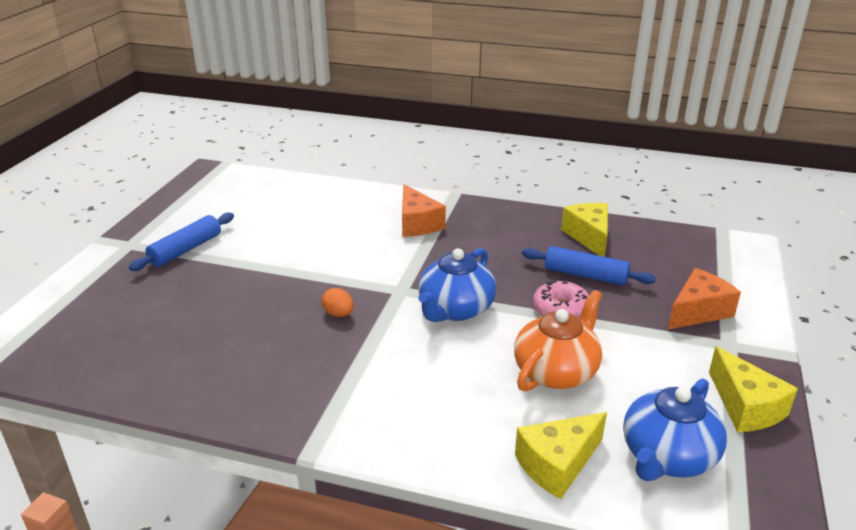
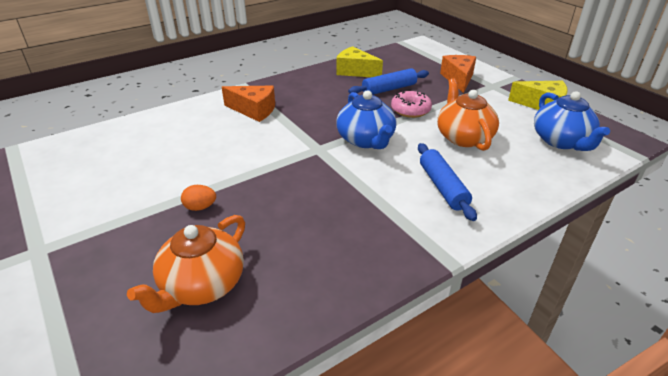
camera: 50 degrees left, 5 degrees up
blue rolling pin [129,213,234,271] -> blue rolling pin moved to [418,143,477,221]
orange egg [322,288,354,317] -> orange egg moved to [181,185,216,211]
yellow cheese [515,412,607,499] -> none
none -> orange teapot [127,215,245,313]

